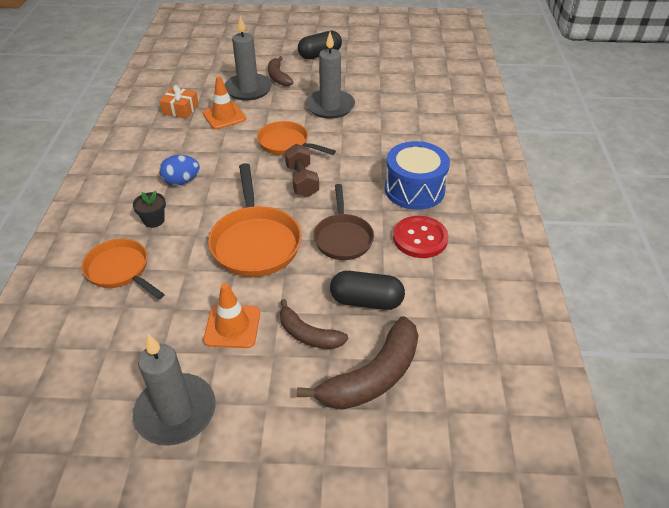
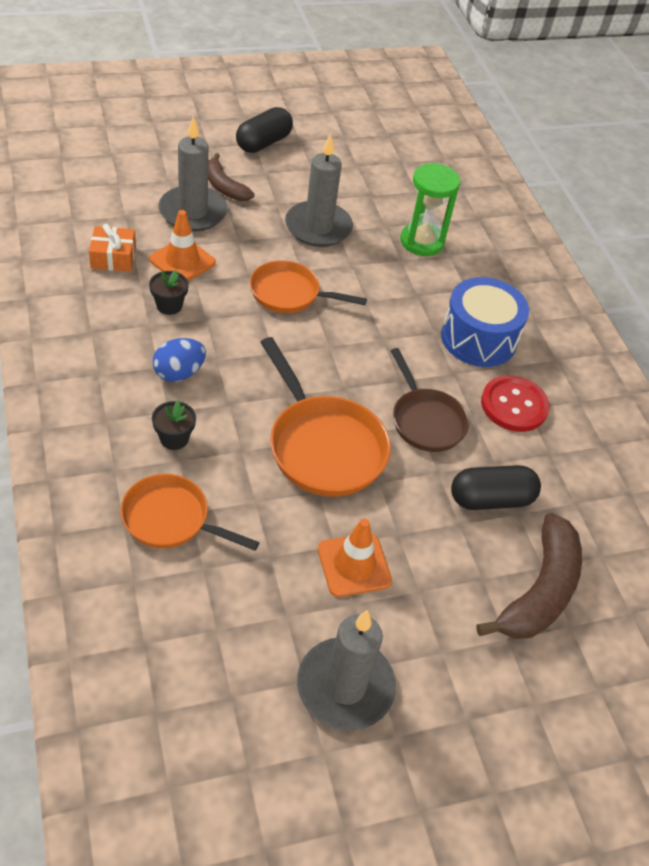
camera: 25 degrees left, 5 degrees up
brown banana [280,299,348,349] -> none
brown dumbbell [285,144,319,197] -> none
none -> black flower pot [149,270,189,315]
none -> green hourglass [400,163,461,256]

